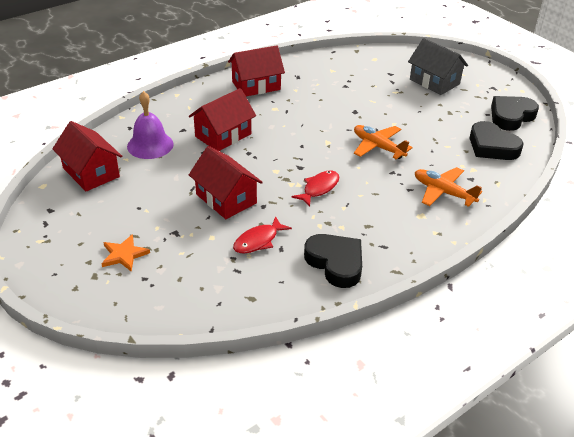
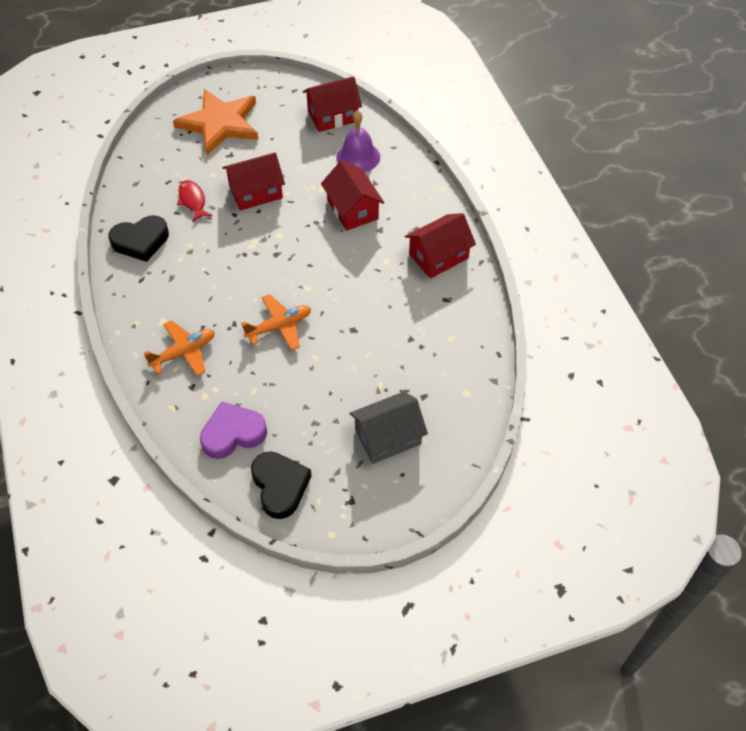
camera: 110 degrees right, 15 degrees up
orange star [101,234,150,272] -> orange star [173,89,259,155], size x2.28
red house [228,45,285,96] -> red house turned 60 degrees clockwise [405,213,476,278]
red fish [292,171,339,207] -> none
black heart [470,121,523,160] -> purple heart [200,402,267,459]

